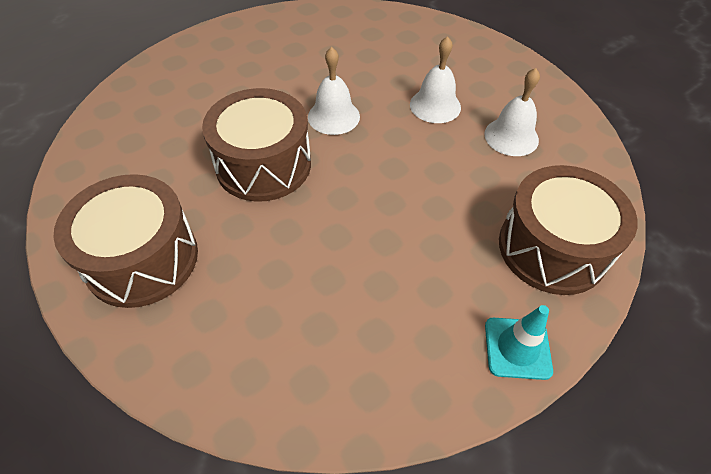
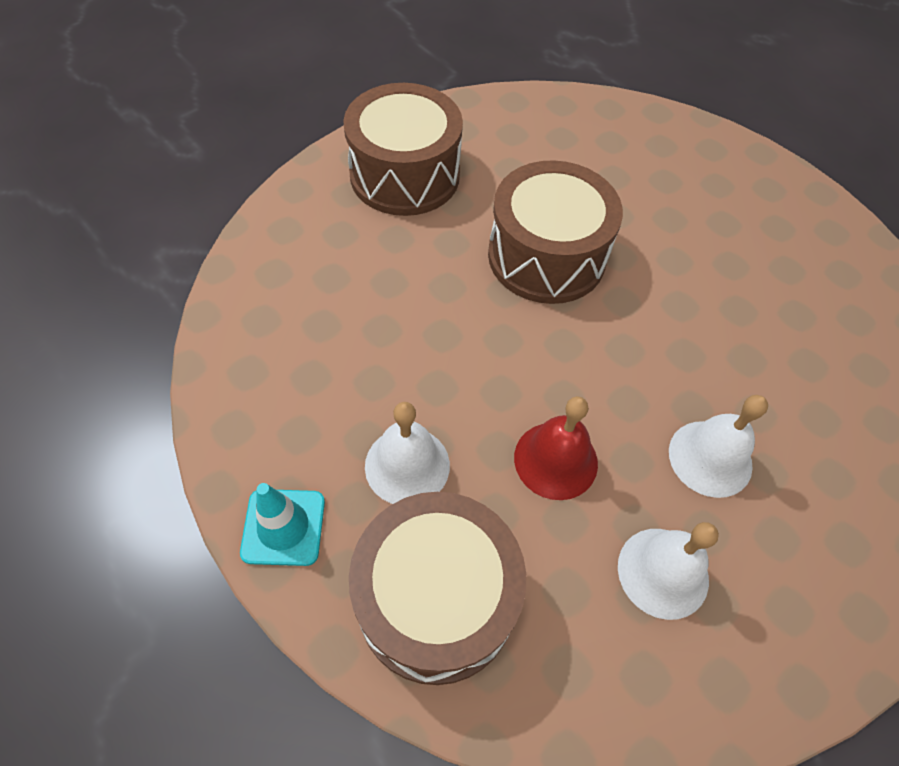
camera: 85 degrees right, 5 degrees up
white bell [308,47,360,135] -> white bell moved to [365,402,450,504]
none -> red bell [514,396,598,500]

